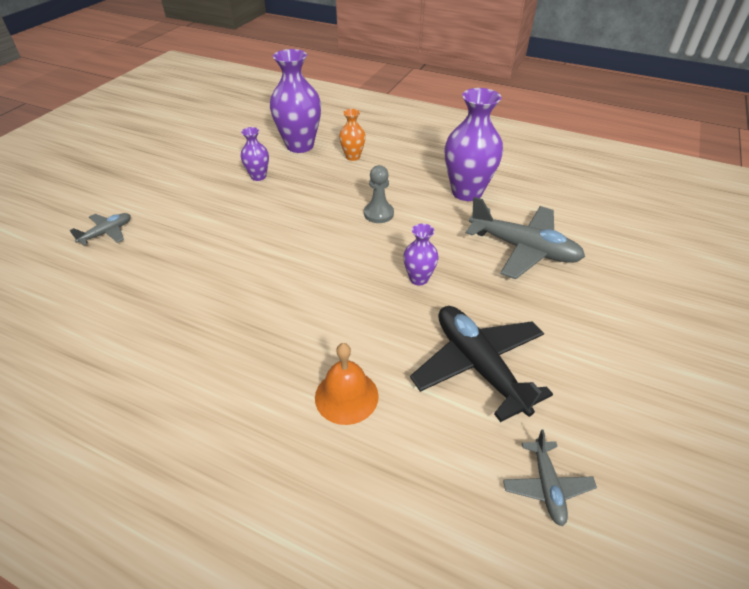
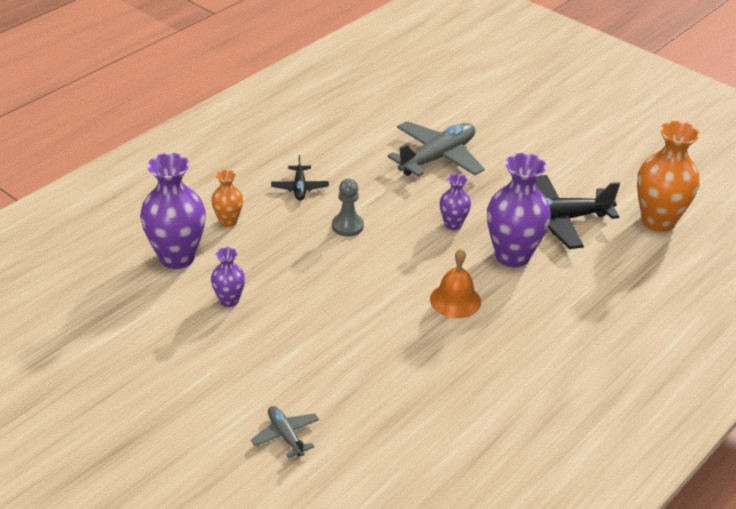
camera: 75 degrees left, 5 degrees down
orange bell [315,343,379,425] -> orange bell moved to [430,249,481,318]
purple vase [445,88,503,201] -> purple vase moved to [487,153,551,267]
grey plane [503,430,597,526] -> orange vase [637,121,700,232]
none -> black plane [271,155,329,201]

